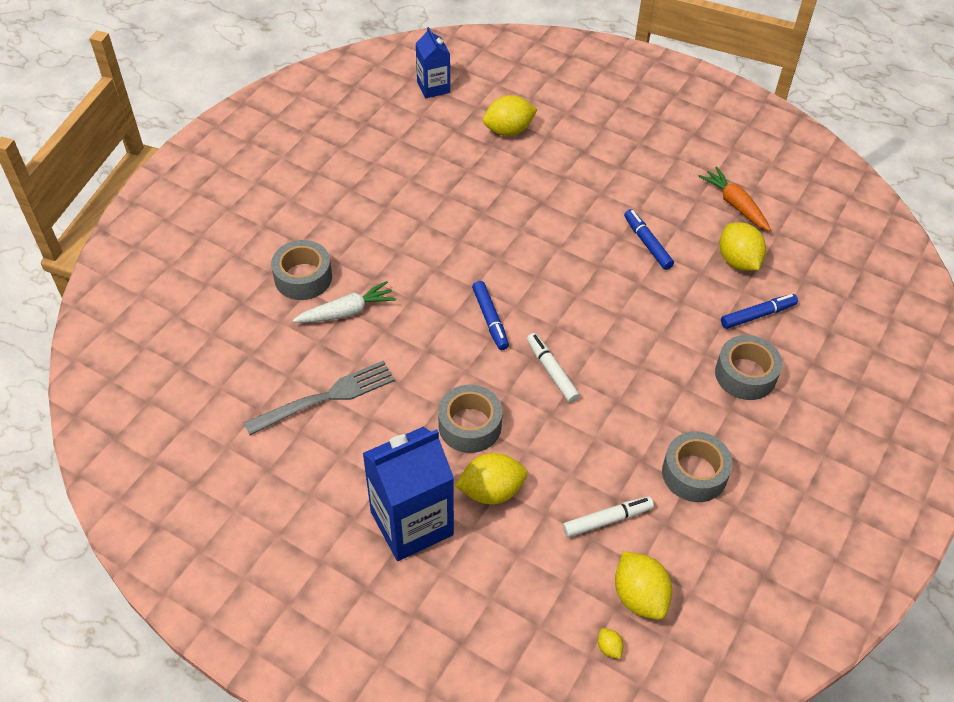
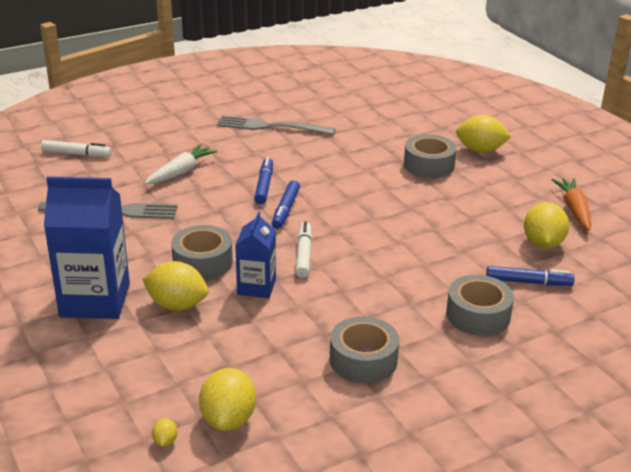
camera: 30 degrees right, 20 degrees down
grey tape [271,240,332,300] -> grey tape moved to [404,134,457,178]
white carrot [293,281,396,323] -> white carrot turned 60 degrees counterclockwise [145,144,217,184]
blue carton [416,27,450,98] -> blue carton moved to [235,212,276,298]
yellow lemon [483,95,537,136] -> yellow lemon moved to [456,115,512,153]
white marker [563,496,654,537] -> white marker moved to [41,140,112,157]
blue marker [624,209,674,270] -> blue marker moved to [254,157,273,204]
none -> grey fork [217,115,335,135]

